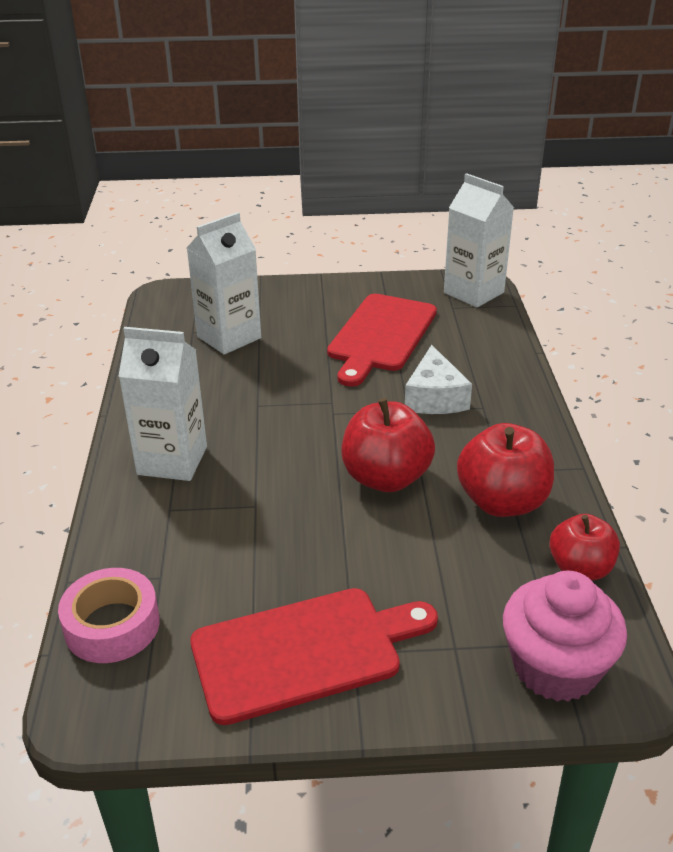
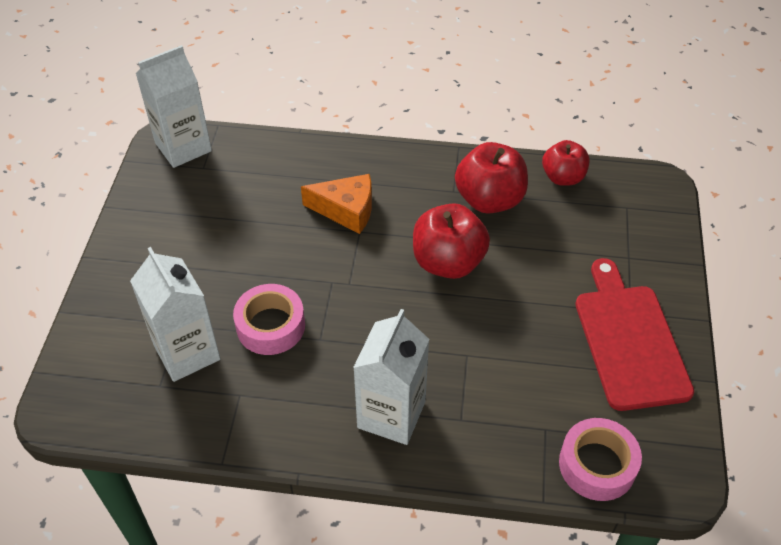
camera: 80 degrees left, 15 degrees up
red cutting board [327,294,437,387] -> none
white cheese [405,345,472,414] -> orange cheese [301,174,372,234]
pink cupcake [503,571,627,702] -> none
none -> pink tape [233,284,305,355]

